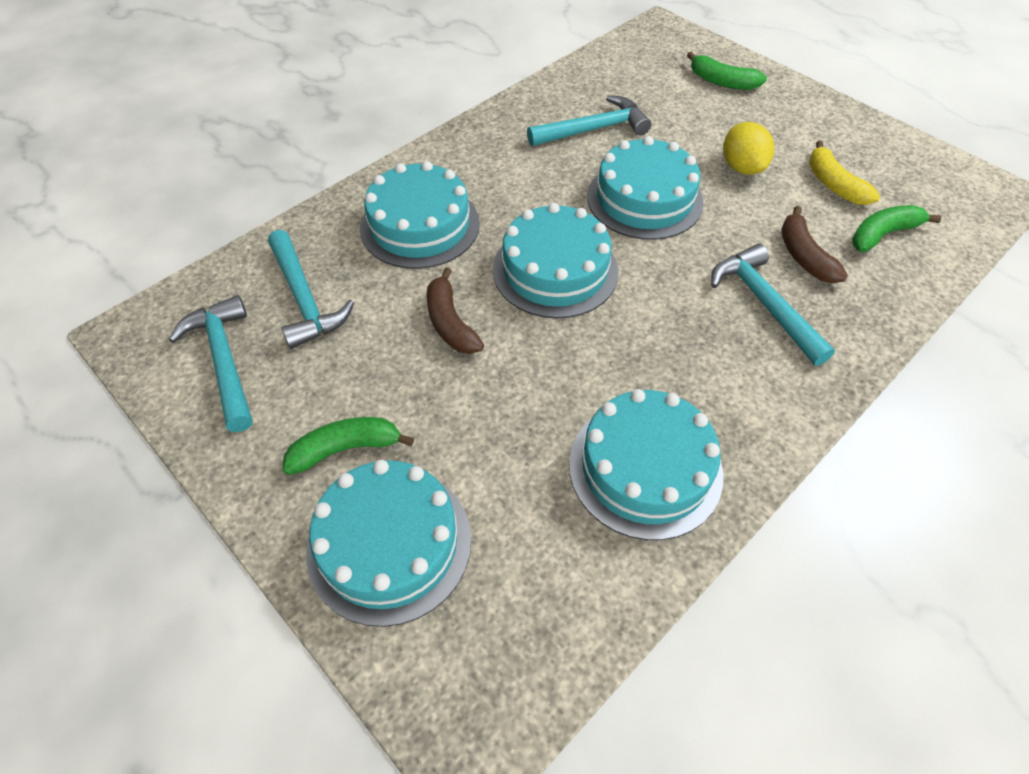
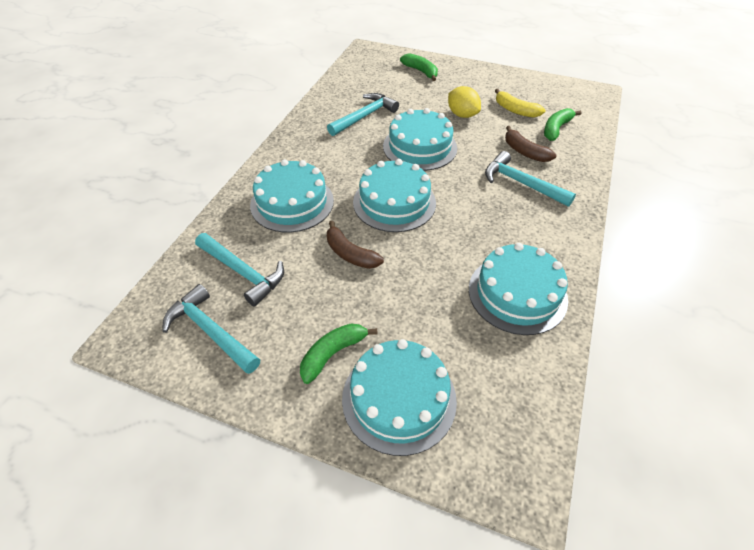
camera: 25 degrees left, 5 degrees down
green banana [687,51,767,90] -> green banana turned 135 degrees counterclockwise [400,53,438,81]

